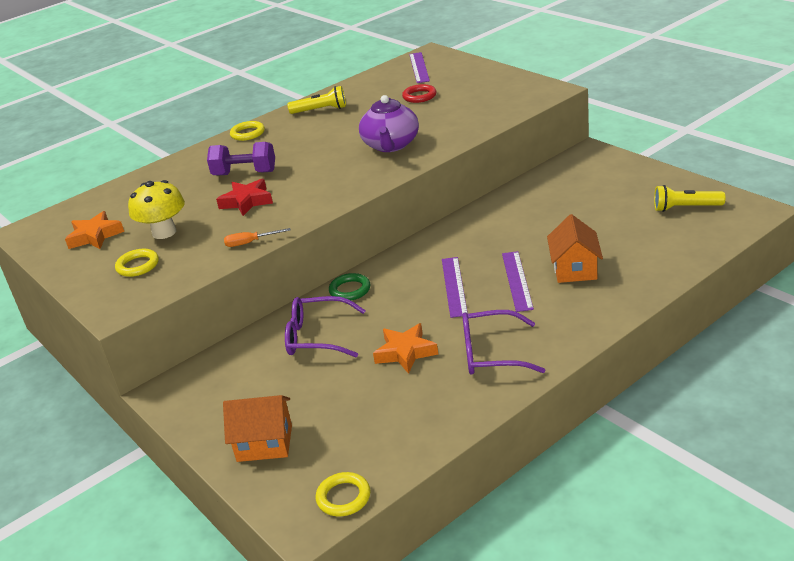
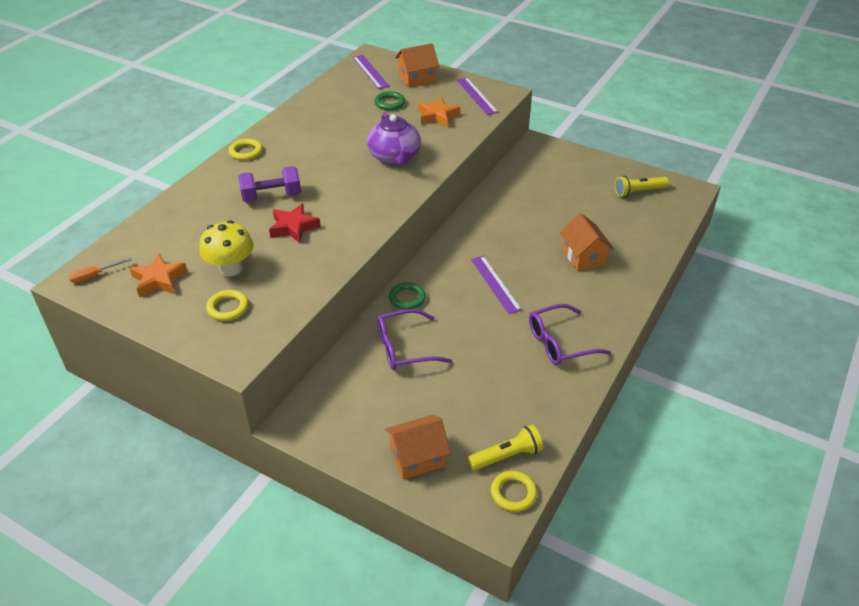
camera: 25 degrees left, 10 degrees up
orange screwdriver [224,228,290,247] -> orange screwdriver moved to [69,258,132,283]
yellow flashlight [287,86,346,114] -> yellow flashlight moved to [468,425,543,470]
orange star [373,323,438,374] -> orange star moved to [418,97,460,127]
red ring [402,84,436,103] -> green ring [374,91,405,110]
purple ruler [502,251,534,312] -> purple ruler moved to [457,78,498,115]
none -> orange house [395,43,439,87]

